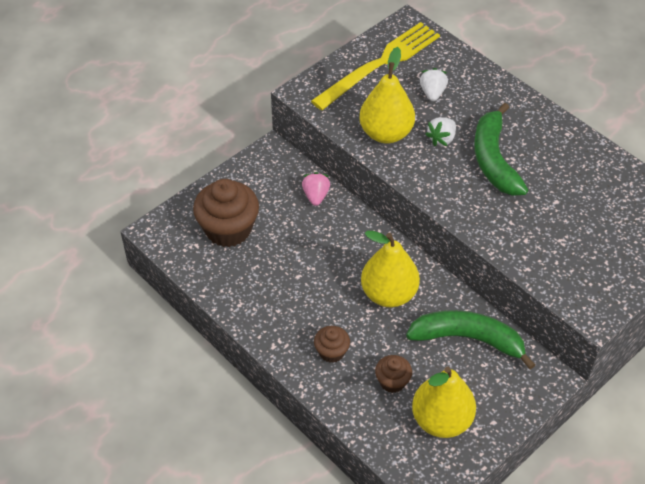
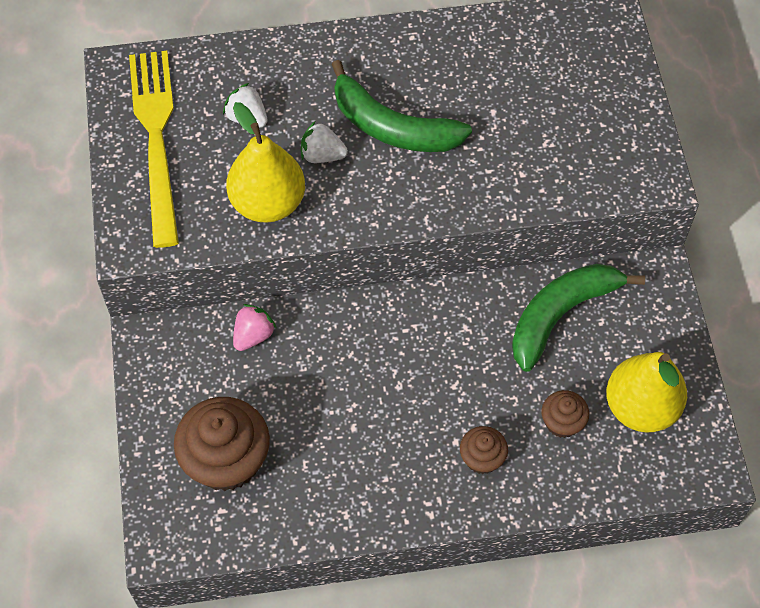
camera: 55 degrees left, 10 degrees up
pink strawberry [302,172,330,206] -> pink strawberry turned 90 degrees clockwise [233,304,276,351]
yellow pear [361,231,420,307] -> none
white strawberry [425,117,456,146] -> white strawberry turned 120 degrees clockwise [301,121,348,163]

